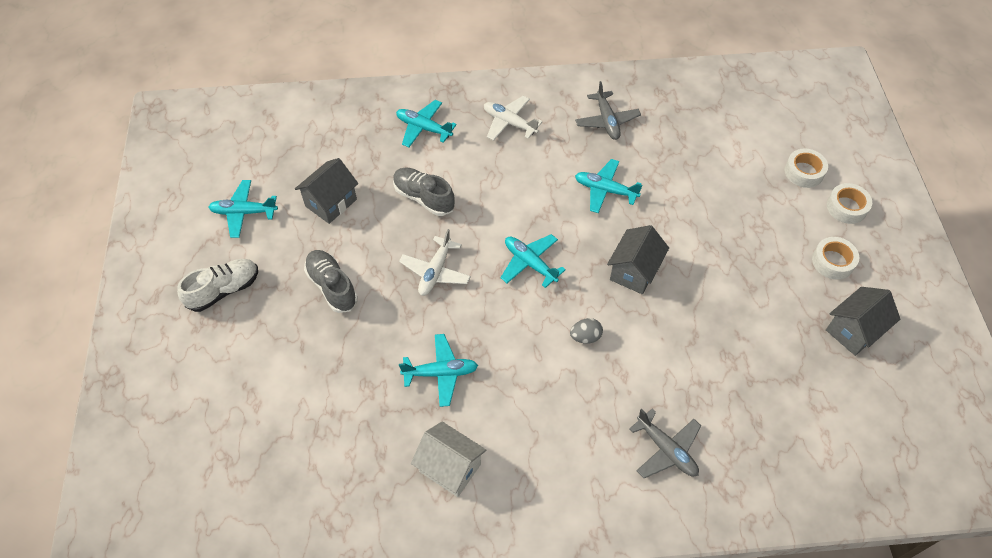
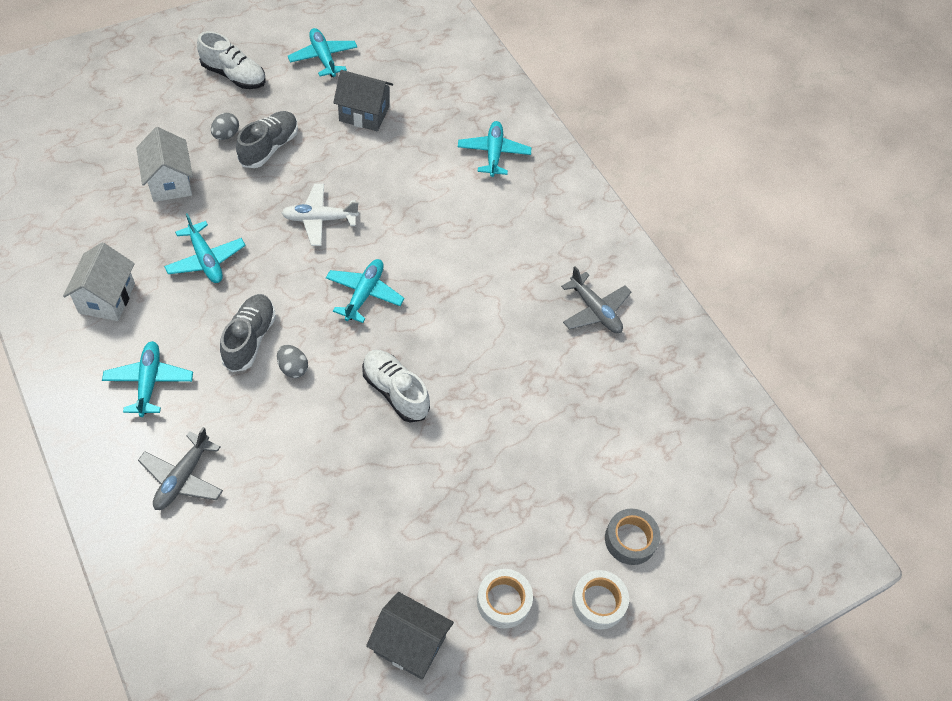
camera: 60 degrees right, 0 degrees up
grey shoe [393,167,455,216] -> grey shoe moved to [220,294,276,372]
white plane [484,96,543,141] -> none
grey plane [575,81,641,140] -> grey plane turned 90 degrees counterclockwise [561,266,631,333]
turquoise plane [575,159,642,213] -> turquoise plane moved to [102,341,193,417]
grey house [607,225,669,294] -> white shoe [362,350,430,423]
white tape [784,148,828,188] -> grey tape [605,508,660,565]
none -> white house [136,127,193,202]
none -> grey egg [211,113,239,140]

